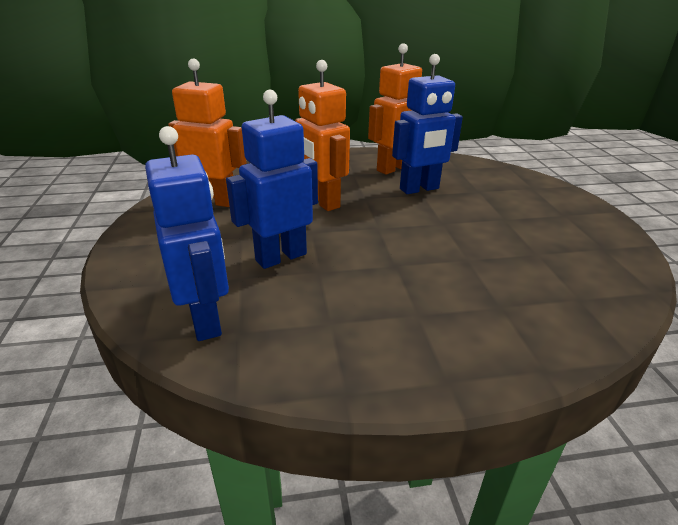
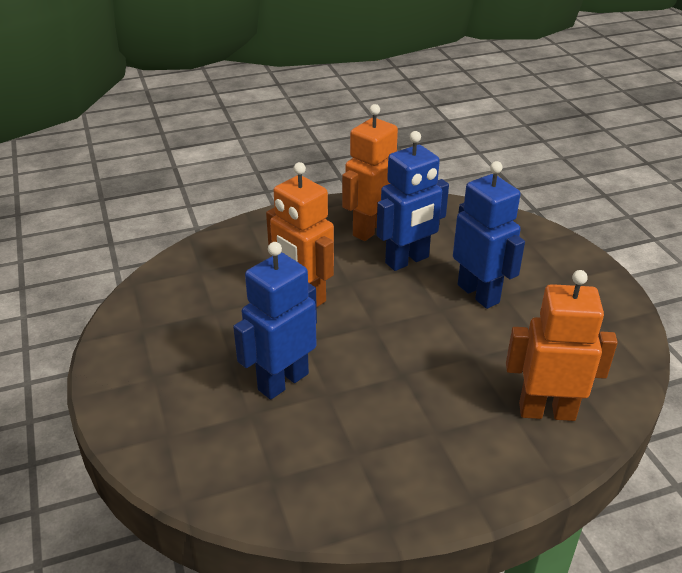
camera: 10 degrees left, 5 degrees up
blue robot [145,126,229,341] -> blue robot moved to [453,161,525,309]
orange robot [168,59,247,207] -> orange robot moved to [506,270,618,421]

